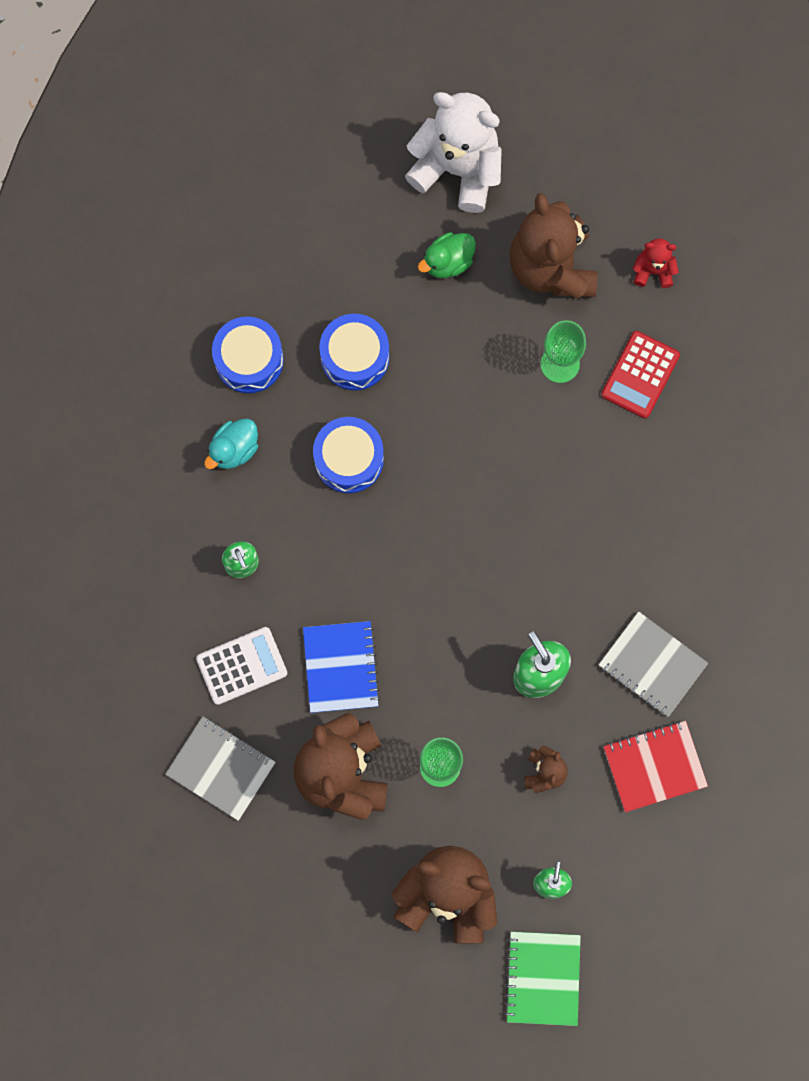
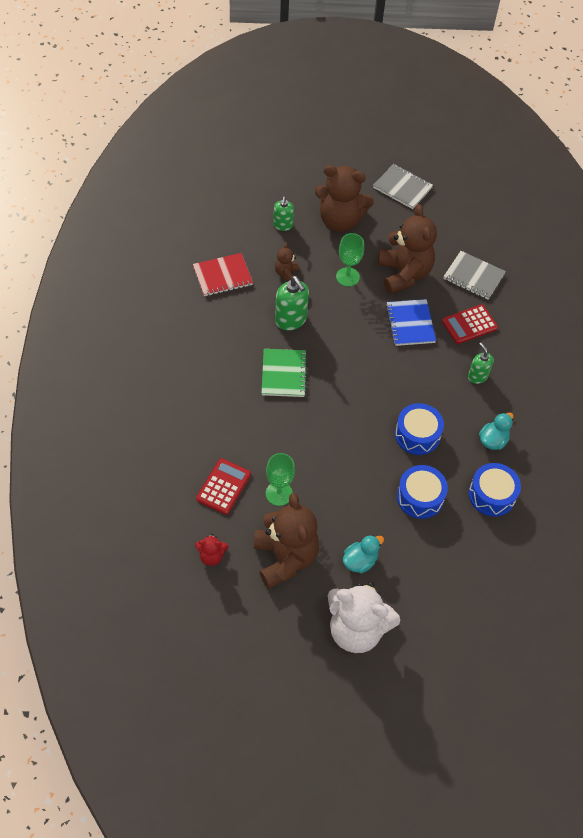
camera: 175 degrees right, 20 degrees down
white calculator [196,627,287,705] -> red calculator [442,305,498,344]
green duck [418,232,476,278] -> turquoise duck [343,535,384,573]
green notebook [505,932,581,1026] -> green notebook moved to [262,349,307,397]
grey notebook [598,611,708,717] -> grey notebook moved to [373,164,433,209]

